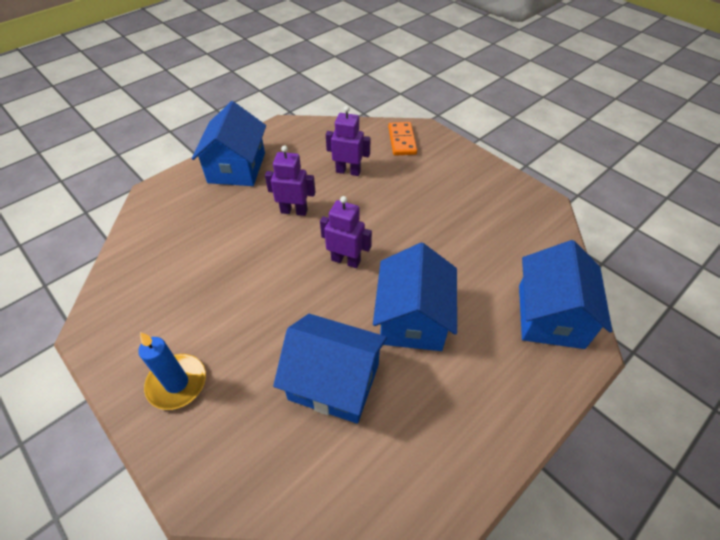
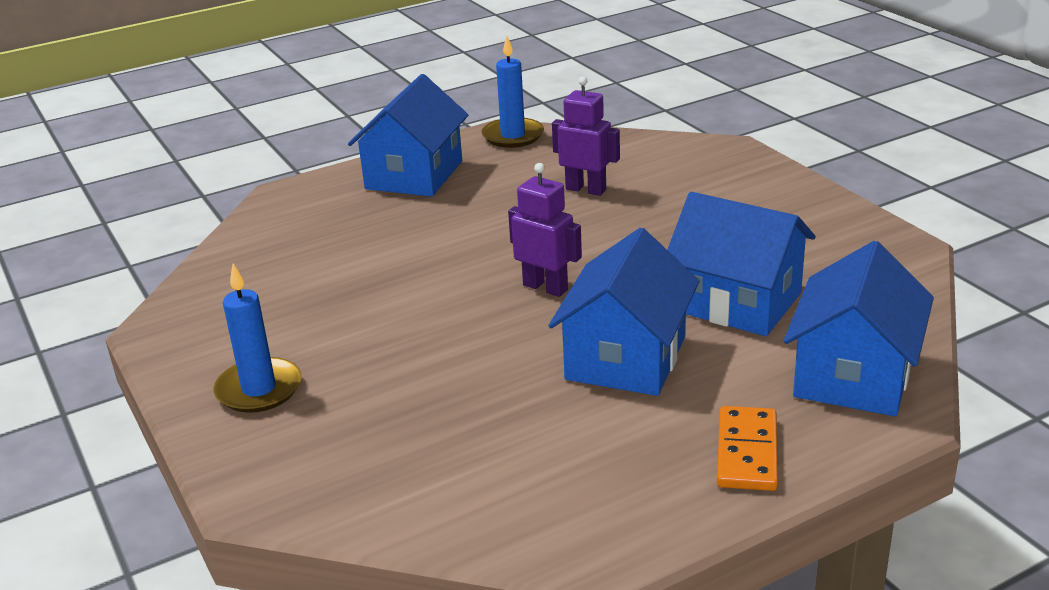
camera: 15 degrees right, 20 degrees down
purple robot [265,145,315,216] -> none
blue house [273,314,387,424] -> blue house moved to [667,192,815,336]
orange domino [388,122,417,156] -> orange domino moved to [717,406,778,491]
none -> blue candle [482,36,544,148]

